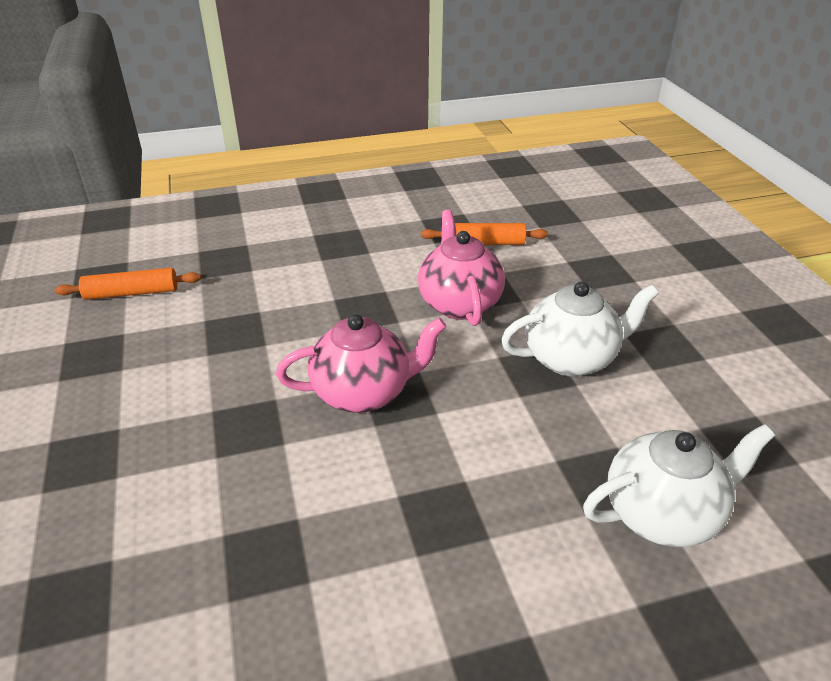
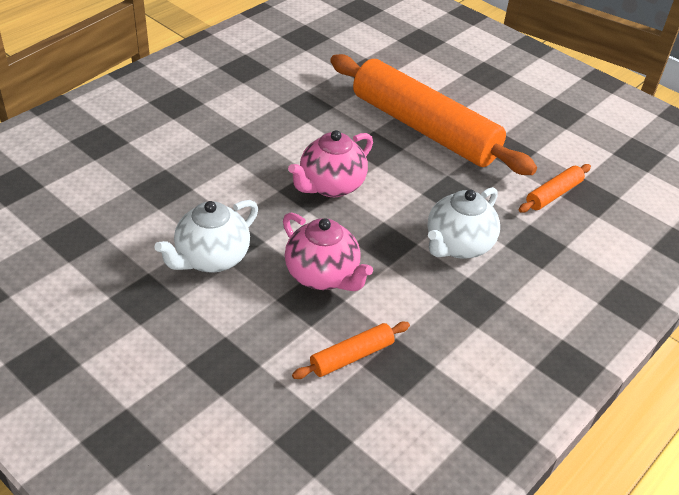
camera: 145 degrees right, 5 degrees up
white teapot [583,424,775,547] -> white teapot moved to [427,187,500,258]
none -> orange rolling pin [330,54,537,175]

